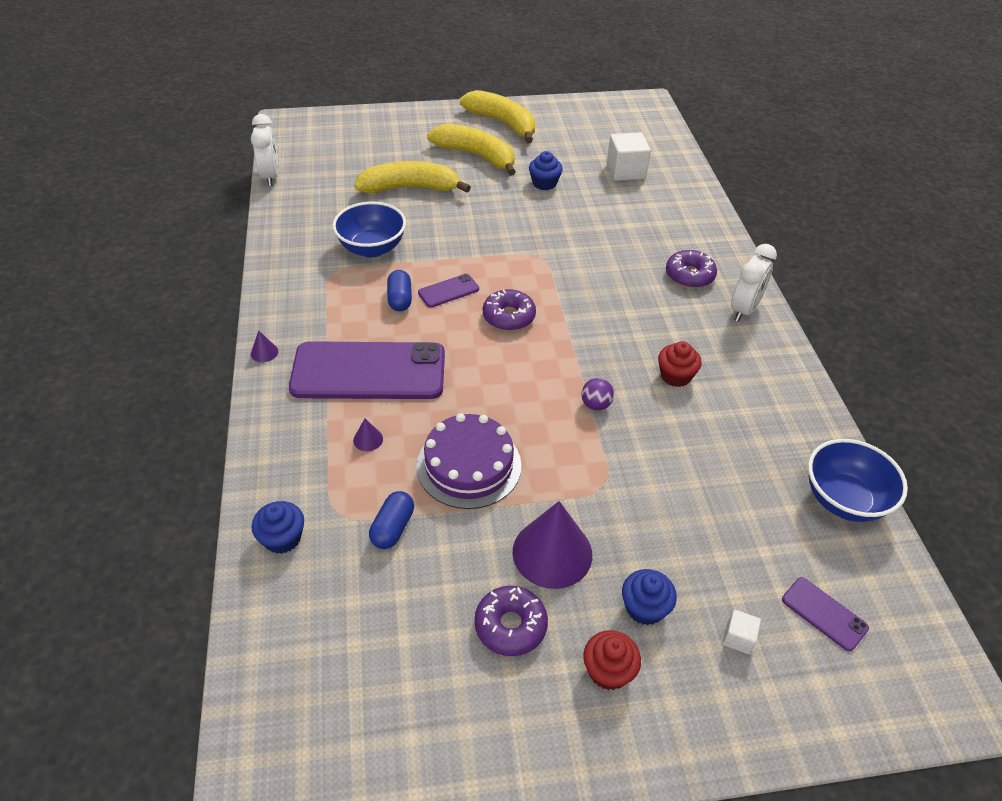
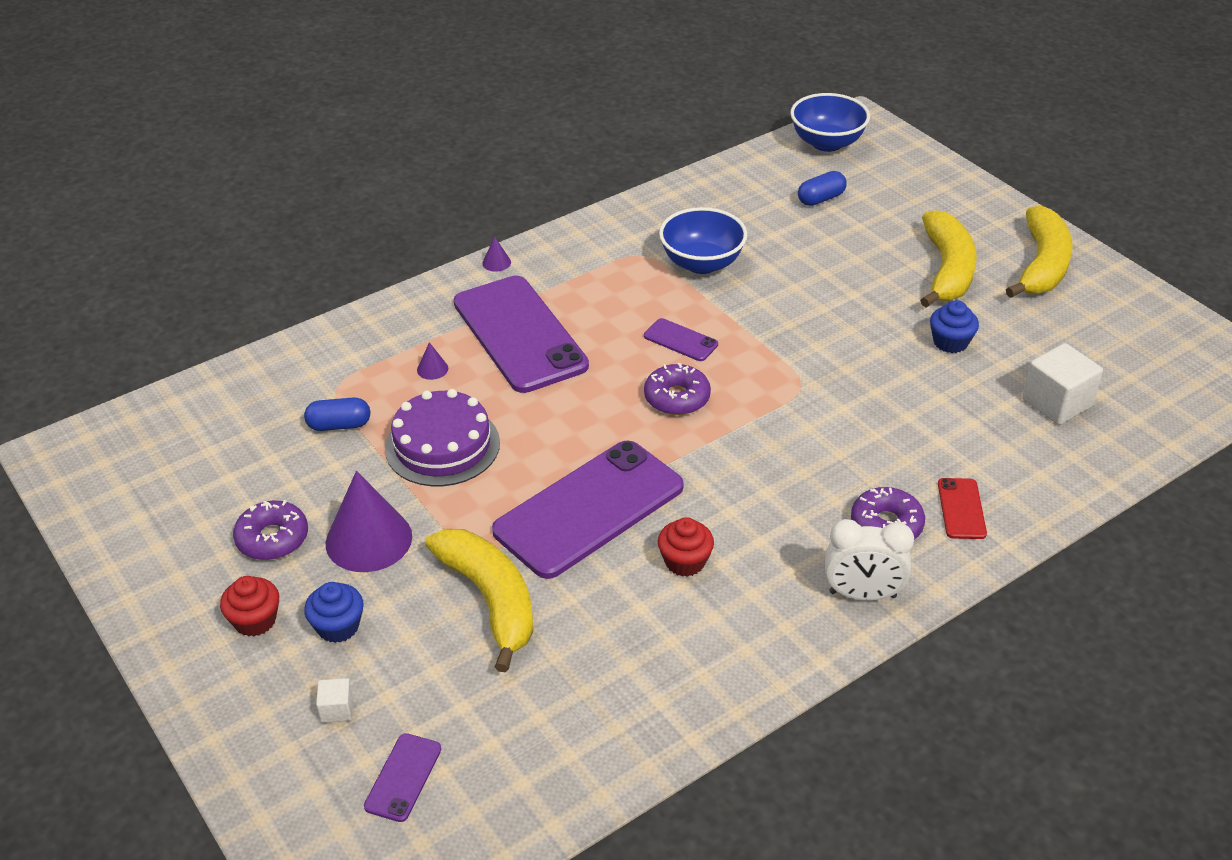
camera: 65 degrees right, 5 degrees down
white clock [251,114,279,186] -> none
blue cupcake [252,501,304,554] -> none
yellow banana [354,161,471,193] -> yellow banana moved to [425,529,533,673]
blue capsule [387,270,412,311] -> blue capsule moved to [798,171,847,206]
purple ball [581,378,614,411] -> purple phone [492,440,684,579]
blue bowl [808,439,908,522] -> blue bowl moved to [790,93,870,152]
none -> red phone [938,478,987,539]

